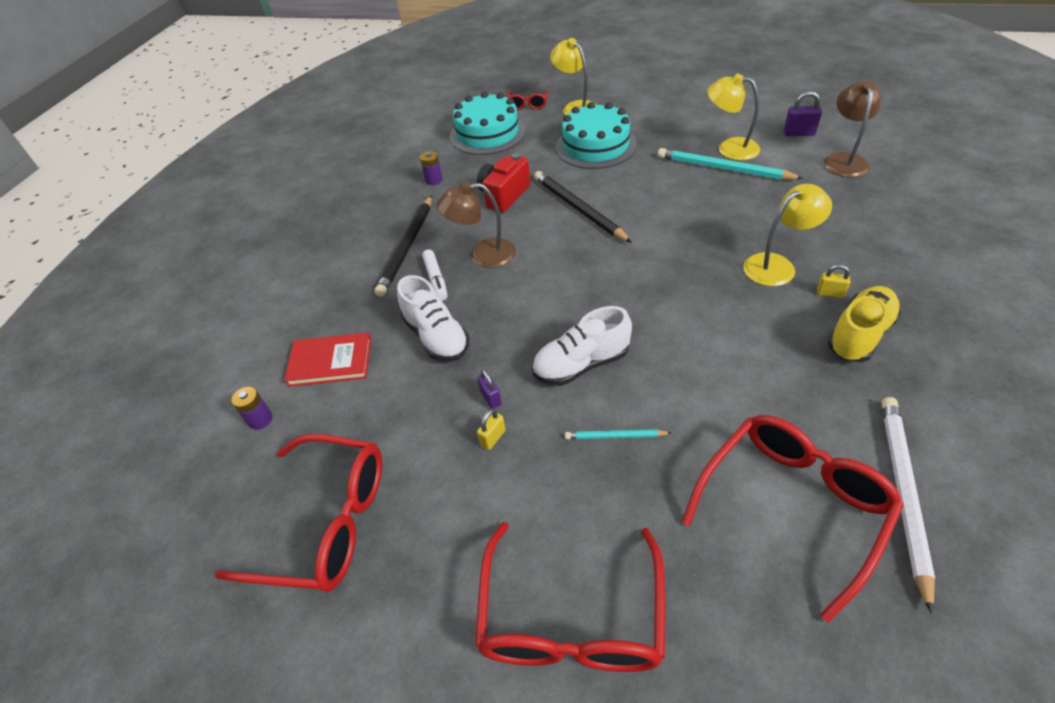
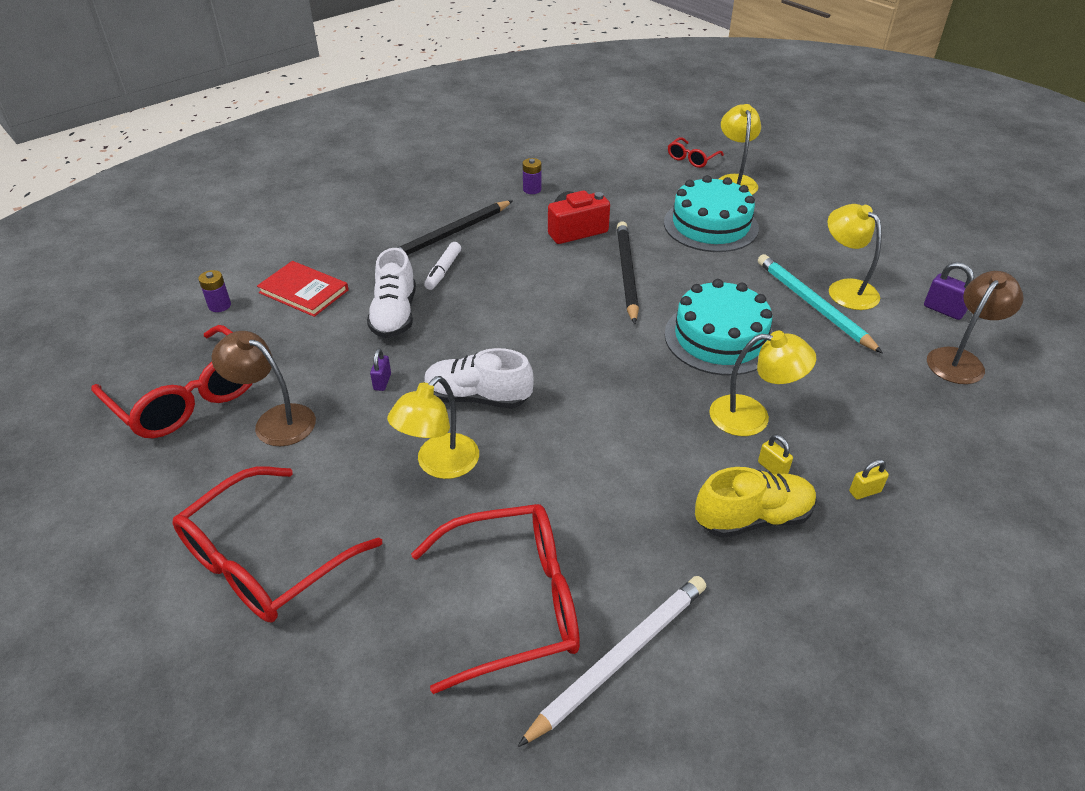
camera: 30 degrees right, 5 degrees down
brown lamp [437,182,516,268] -> brown lamp moved to [211,331,316,446]
turquoise cake [450,92,526,155] -> turquoise cake moved to [664,279,773,375]
yellow padlock [477,409,506,450] -> yellow padlock moved to [849,459,889,499]
turquoise pencil [565,429,671,439] -> yellow lamp [387,376,479,479]

